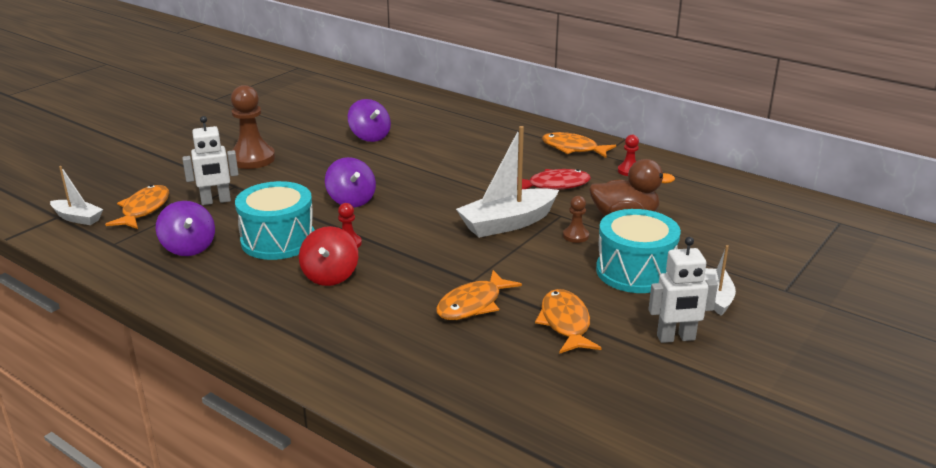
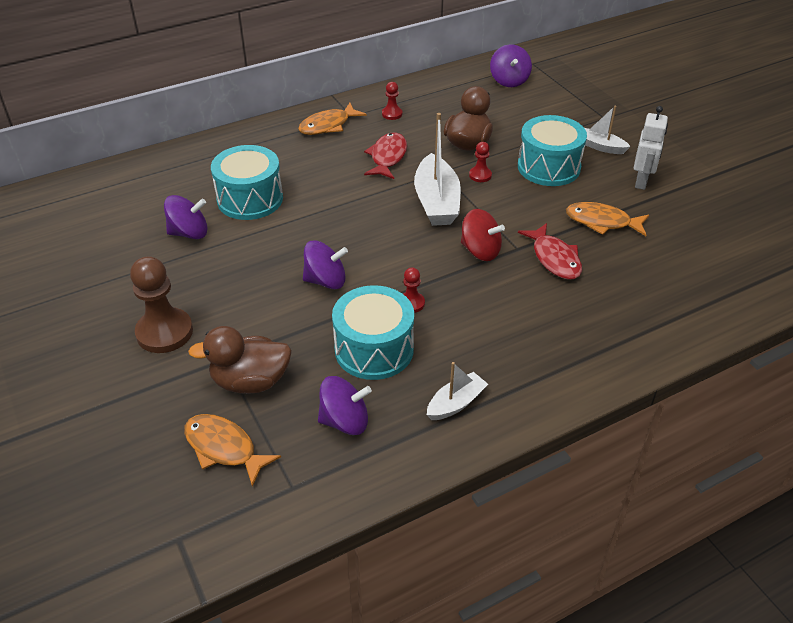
camera: 65 degrees left, 15 degrees up
white boat [50,166,103,225] -> white boat moved to [427,362,488,420]
white robot [182,116,239,205] -> brown duck [188,326,292,393]
red spinning top [299,226,358,286] -> red spinning top moved to [461,209,505,261]
orange fish [436,270,522,320] -> red fish [518,223,582,280]
brown pawn [563,196,589,243] -> red pawn [469,142,492,182]
none -> turquoise drum [211,145,283,220]
none -> purple spinning top [490,44,532,87]

